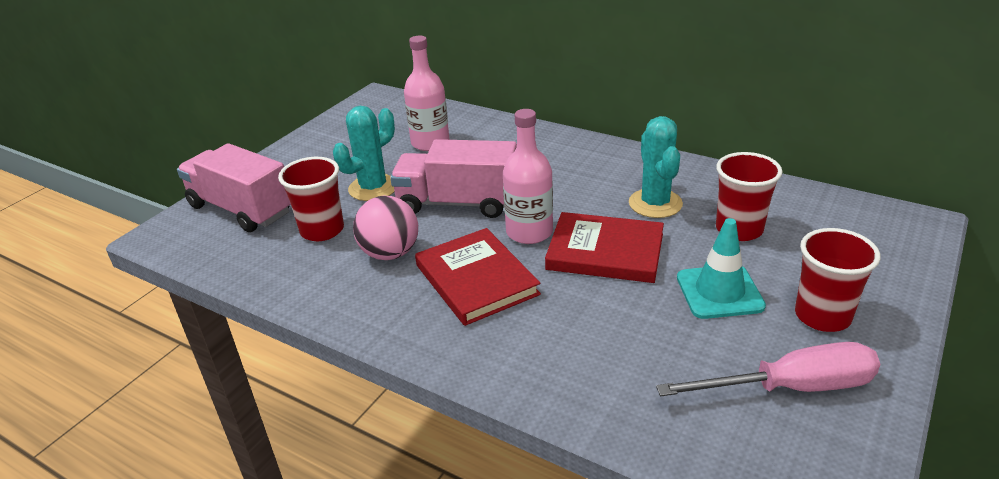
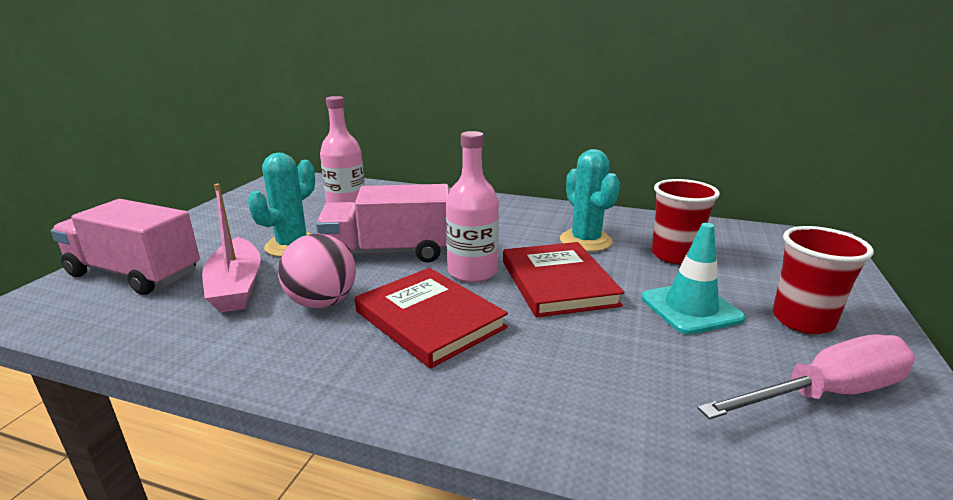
camera: 15 degrees left, 10 degrees down
red cup [278,157,344,241] -> pink boat [202,184,261,313]
red book [545,212,664,283] -> red book turned 75 degrees clockwise [503,242,624,317]

